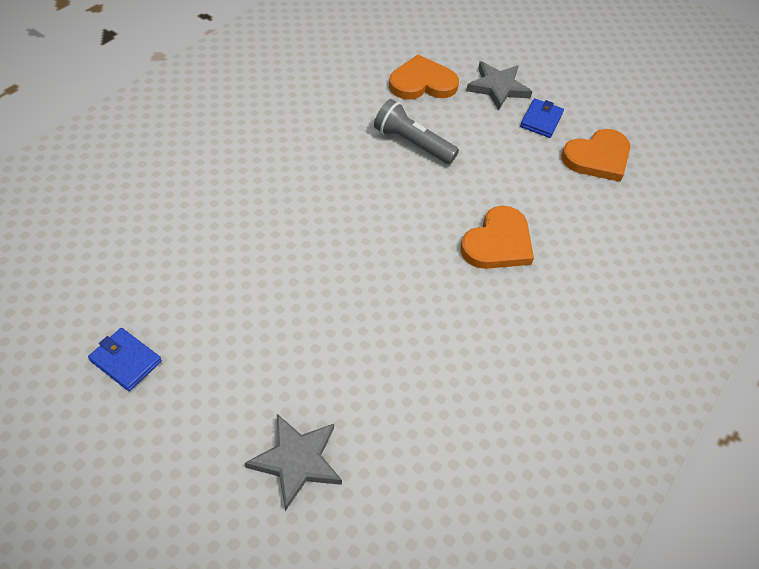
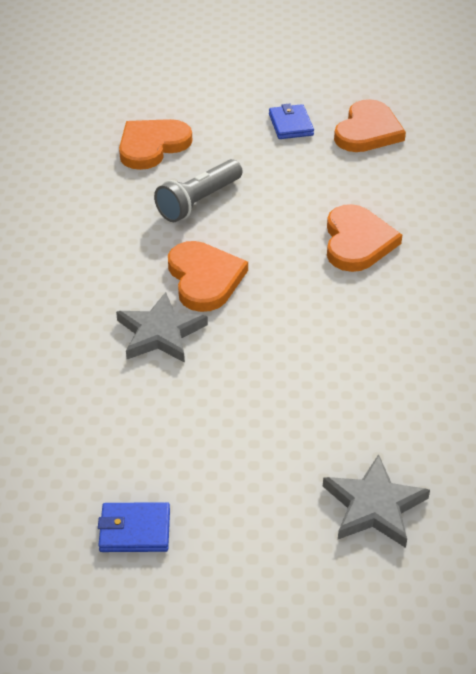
camera: 30 degrees left, 10 degrees down
grey flashlight [374,99,459,164] -> grey flashlight turned 45 degrees counterclockwise [154,159,242,222]
grey star [466,61,532,110] -> grey star moved to [116,292,208,363]
none -> orange heart [168,241,248,312]

